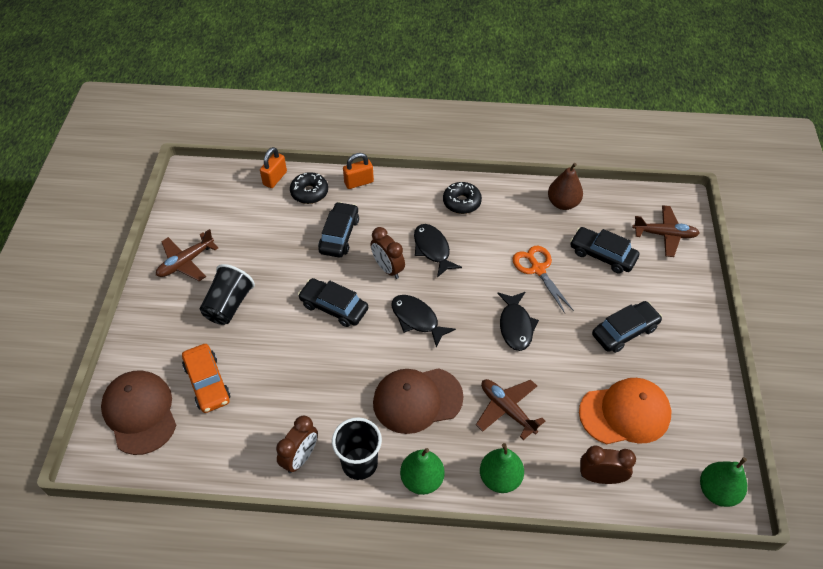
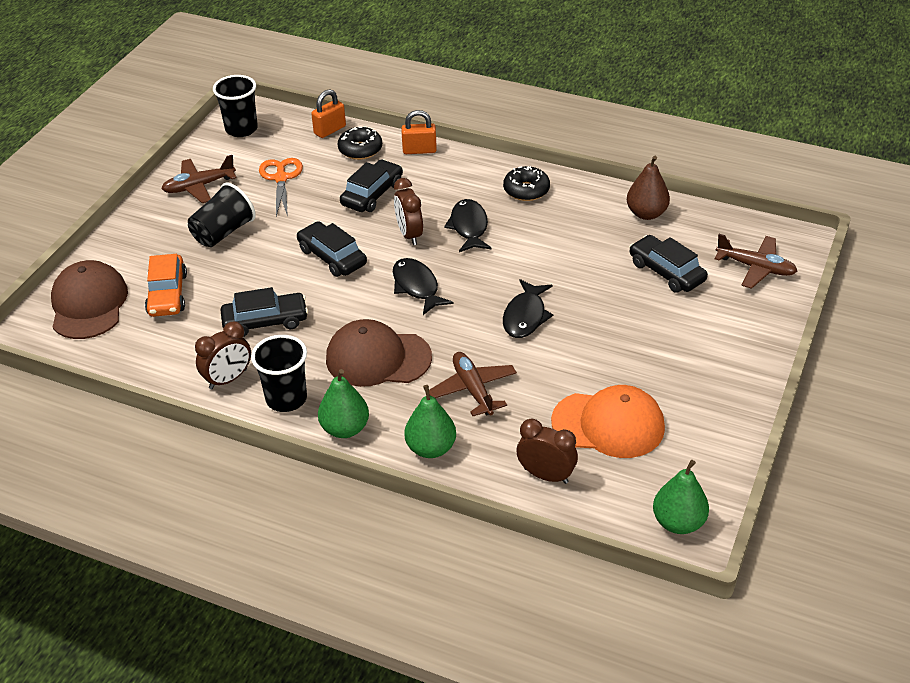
camera: 20 degrees right, 10 degrees down
orange scissors [513,246,574,313] -> orange scissors moved to [259,158,303,217]
black car [592,301,662,353] -> black car moved to [220,287,308,337]
none -> black cup [213,75,258,137]

